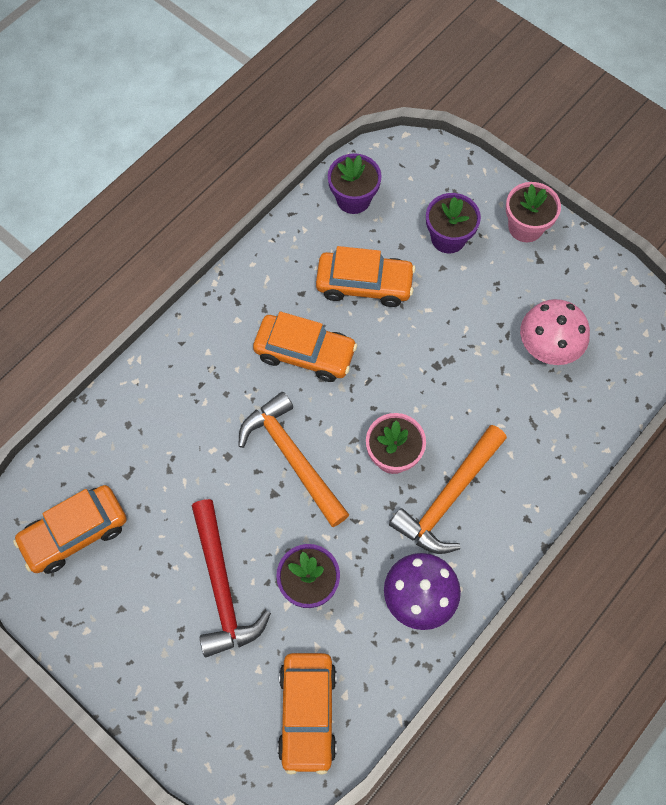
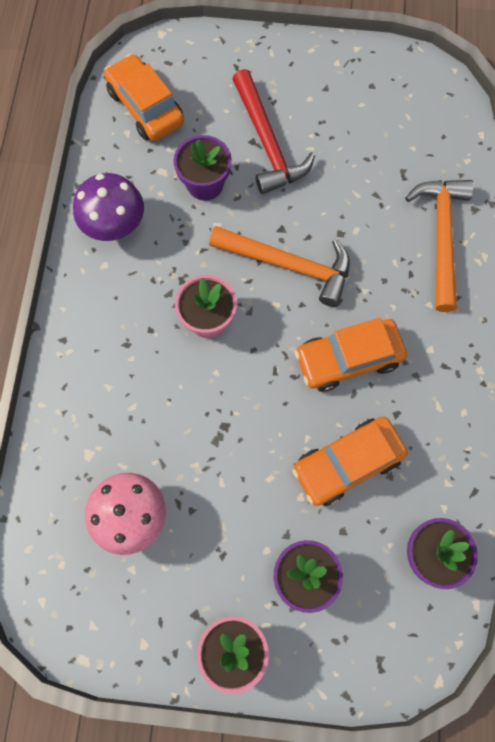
camera: 145 degrees right, 5 degrees up
orange car [13,485,127,574] -> none
red hammer [192,499,271,657] -> red hammer turned 150 degrees counterclockwise [232,69,315,194]
orange hammer [389,425,507,554] -> orange hammer moved to [405,180,474,312]

